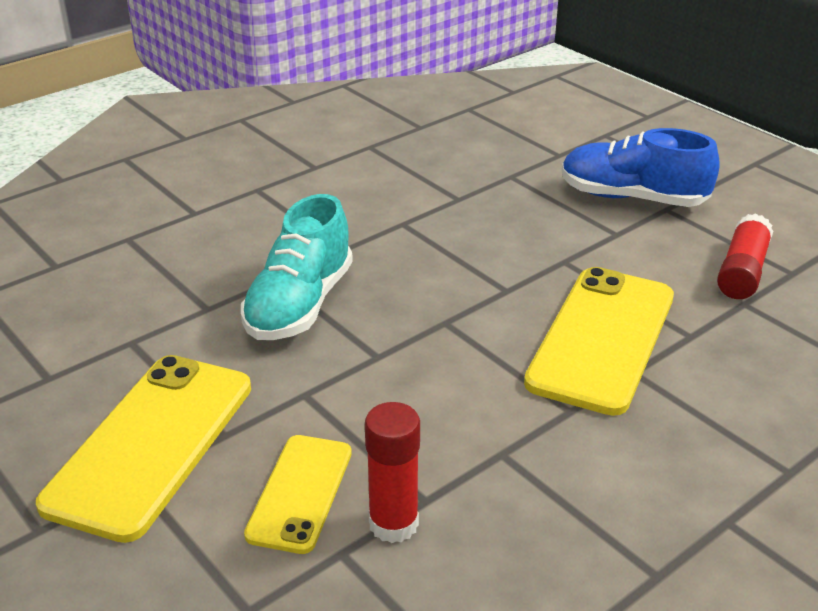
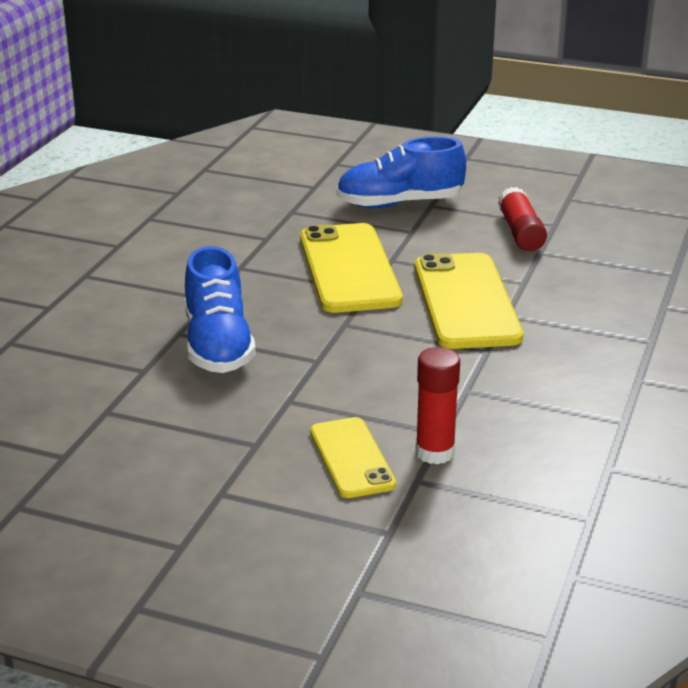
camera: 30 degrees left, 5 degrees down
yellow phone [36,355,251,543] -> yellow phone moved to [300,223,403,313]
turquoise shoe [241,194,353,340] -> blue shoe [185,246,256,373]

